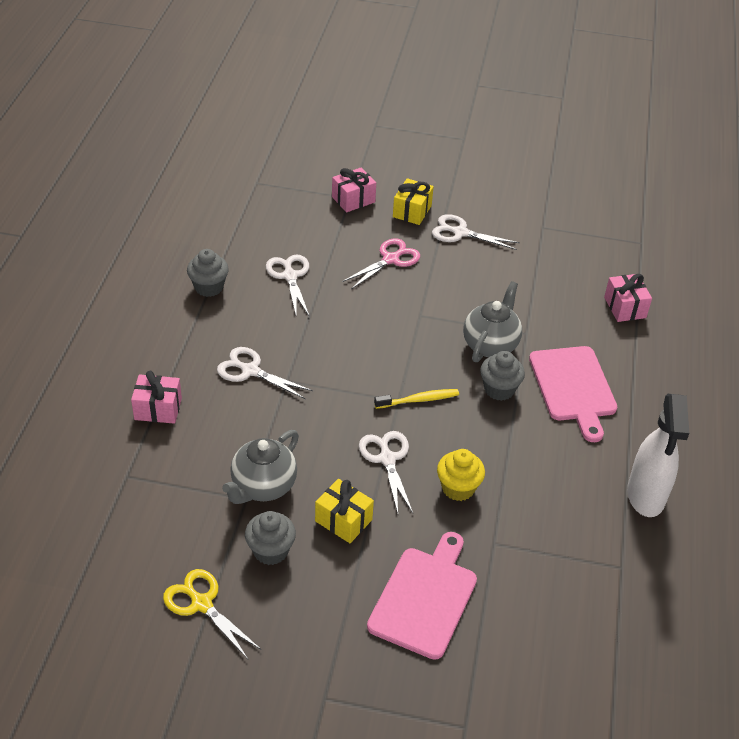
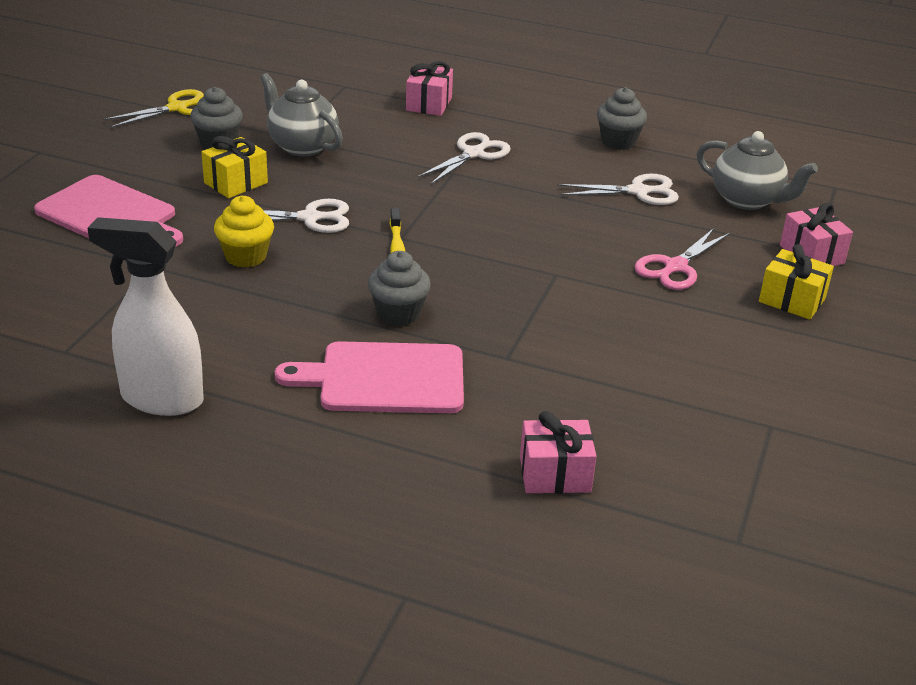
camera: 100 degrees right, 10 degrees down
pink scissors [342,238,420,289] -> pink scissors turned 75 degrees clockwise [634,228,730,290]
white scissors [432,214,520,250] -> none
grey teapot [463,281,522,362] -> grey teapot moved to [697,131,818,210]

